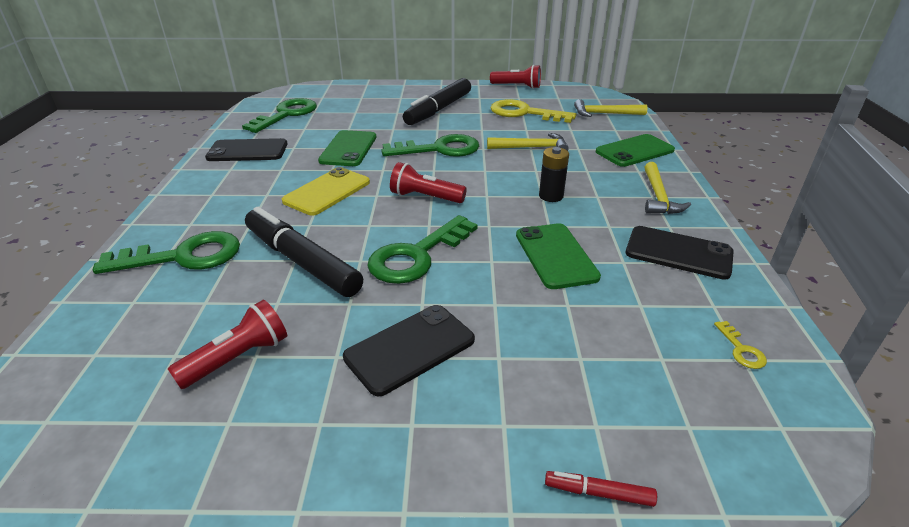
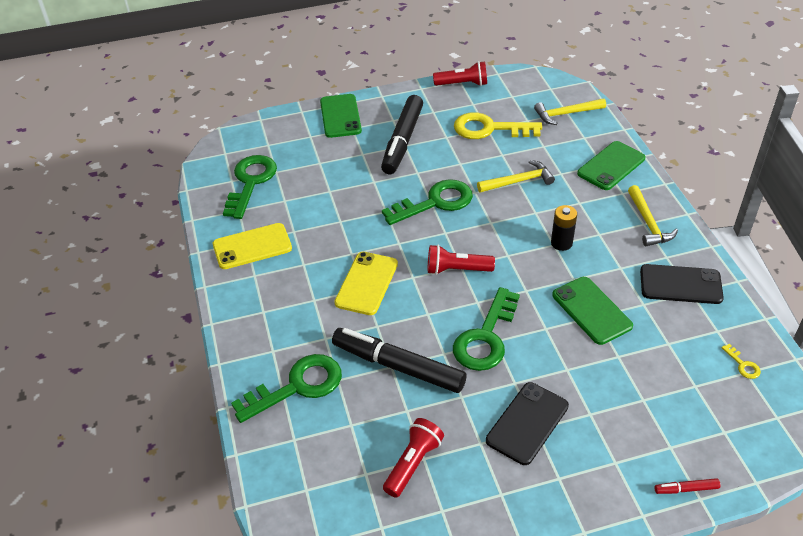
camera: 15 degrees left, 10 degrees up
black phone [205,138,288,161] -> yellow phone [213,223,292,269]
green phone [318,130,376,166] -> green phone moved to [320,94,362,138]

